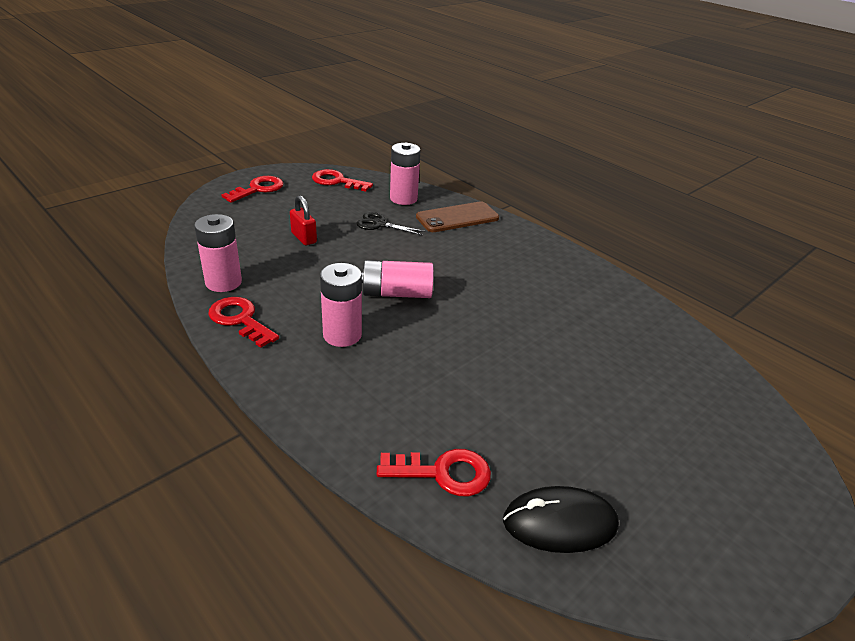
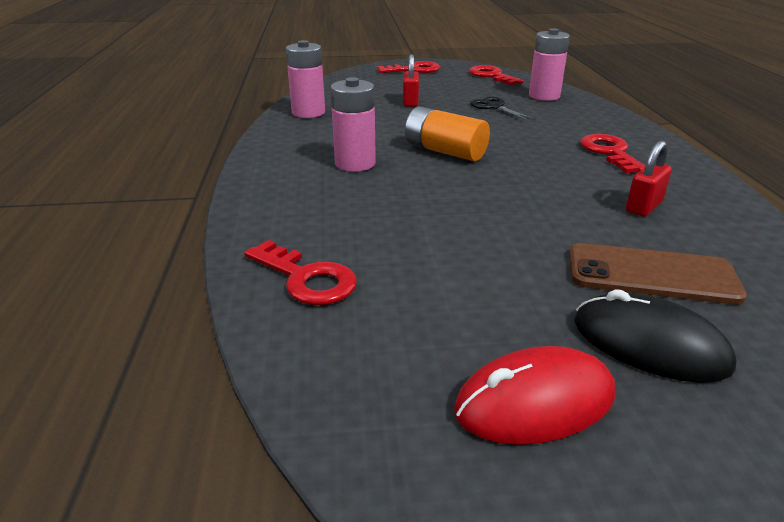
camera: 40 degrees right, 5 degrees down
red key [208,297,279,348] -> red key moved to [580,134,646,173]
pink battery [361,260,434,298] -> orange battery [405,106,490,161]
brown phone [416,202,499,232] -> brown phone moved to [569,243,747,305]
black mouse [503,486,619,553] -> black mouse moved to [574,289,736,383]
none -> red mouse [454,346,615,445]
none -> red padlock [626,140,672,216]

